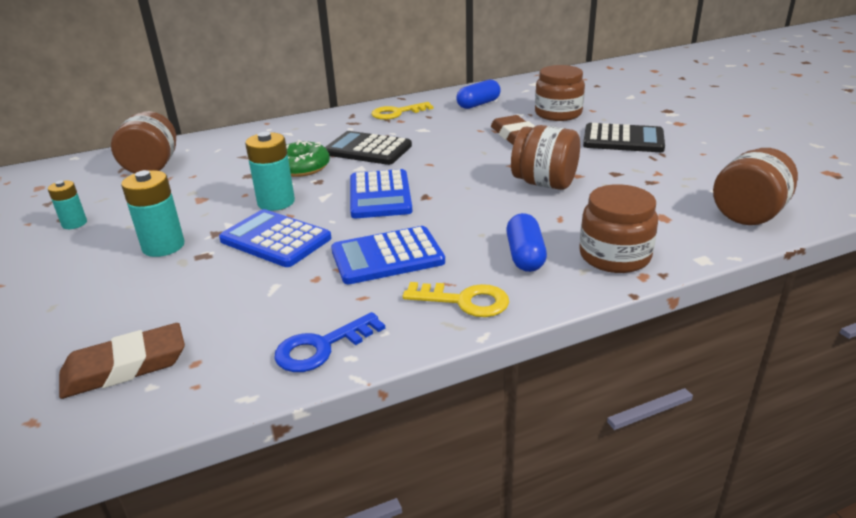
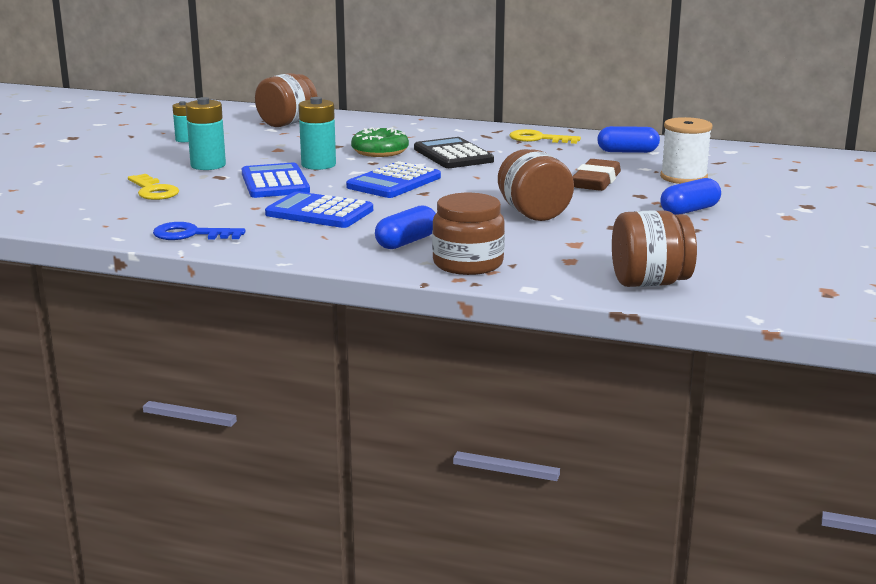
camera: 40 degrees right, 10 degrees down
brown eraser [59,323,185,399] -> none
yellow key [403,282,509,317] -> yellow key moved to [128,174,179,200]
brown jar [535,65,585,121] -> white spool [660,117,713,184]
black calculator [583,123,665,152] -> blue capsule [660,178,721,215]

